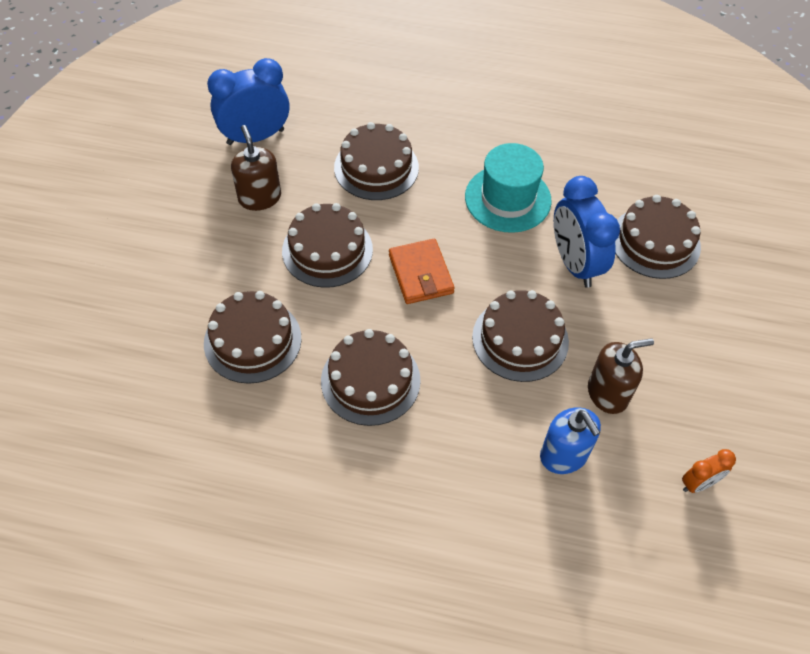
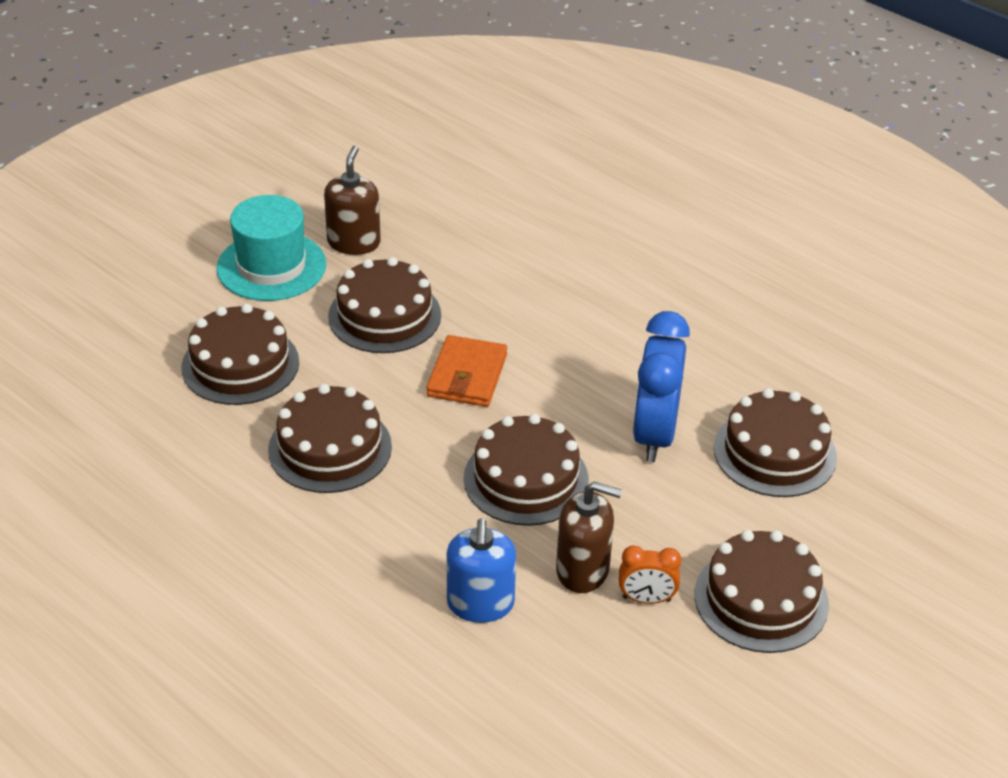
camera: 30 degrees right, 15 degrees down
blue clock [207,58,289,145] -> none
brown cake [334,122,419,200] -> brown cake moved to [694,530,829,653]
turquoise hat [465,143,552,233] -> turquoise hat moved to [216,195,326,301]
orange clock [682,449,736,493] -> orange clock moved to [619,545,681,604]

